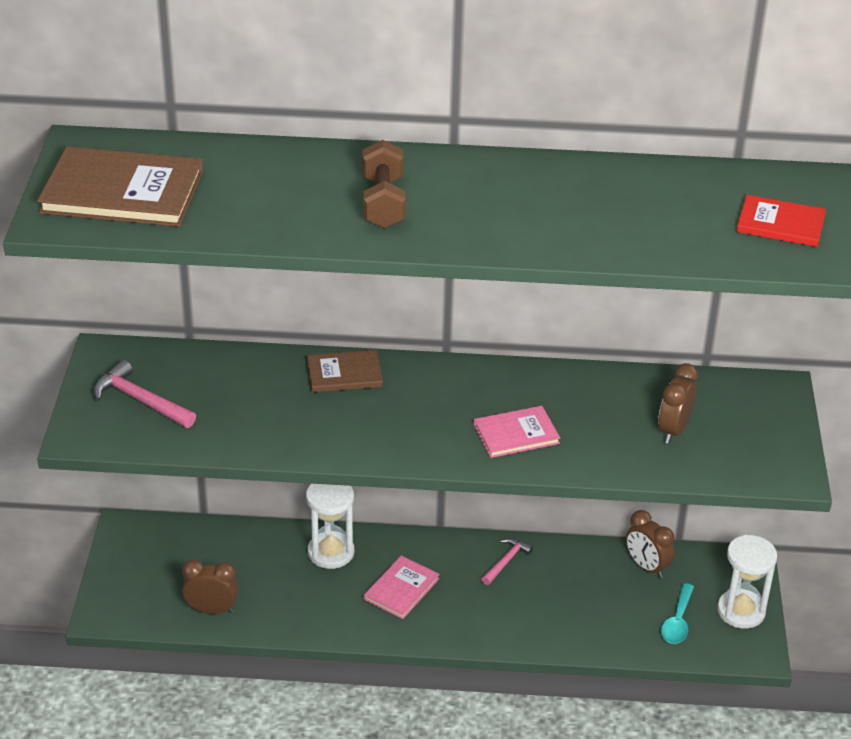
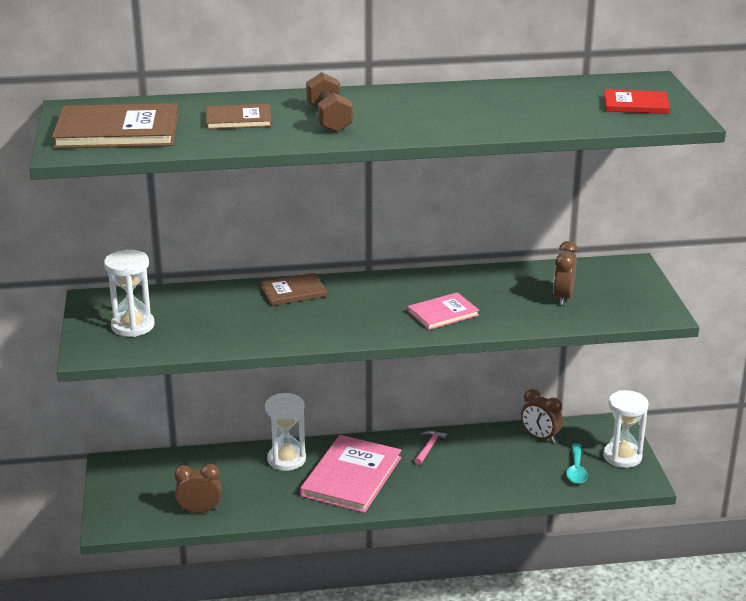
camera: 10 degrees left, 10 degrees down
pink hammer [94,360,196,428] -> white hourglass [104,250,155,337]
pink book [364,555,440,619] -> pink book [300,435,401,513], size x1.78
none -> brown book [206,104,272,130]

